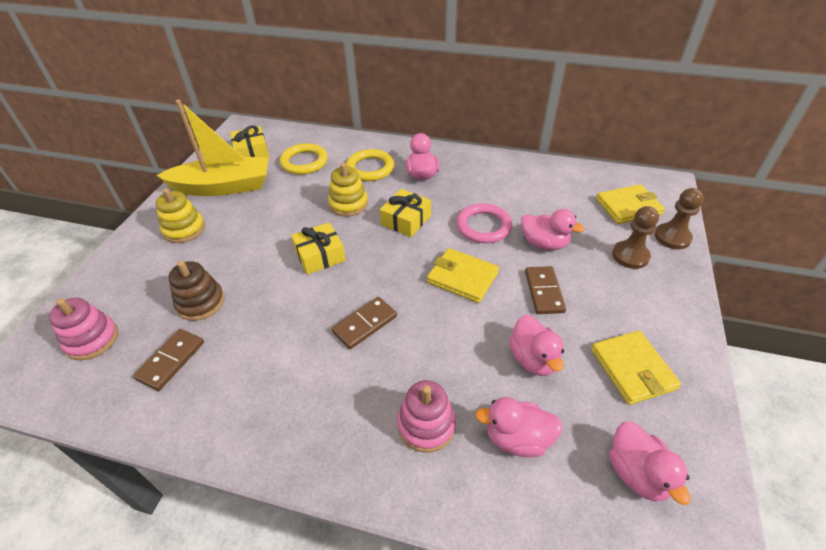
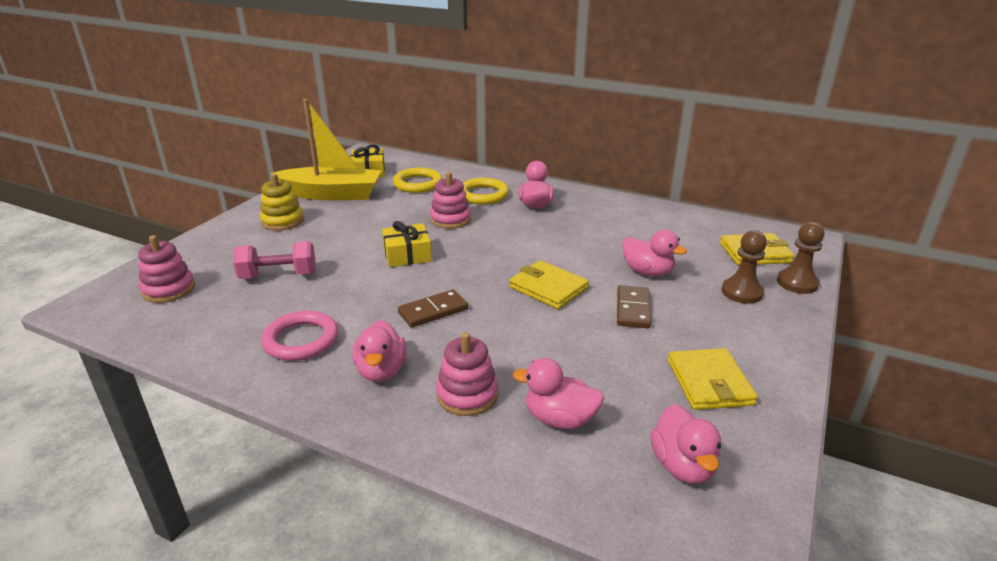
camera: 10 degrees right, 15 degrees down
brown domino [133,329,204,391] -> none
brown stacking toy [168,261,225,321] -> pink dumbbell [233,241,315,279]
yellow stacking toy [328,163,368,217] -> pink stacking toy [430,172,471,229]
yellow gift [380,189,431,237] -> none
pink ring [456,203,512,243] -> pink ring moved to [261,311,338,361]
pink duck [509,315,564,376] -> pink duck moved to [352,320,406,382]

